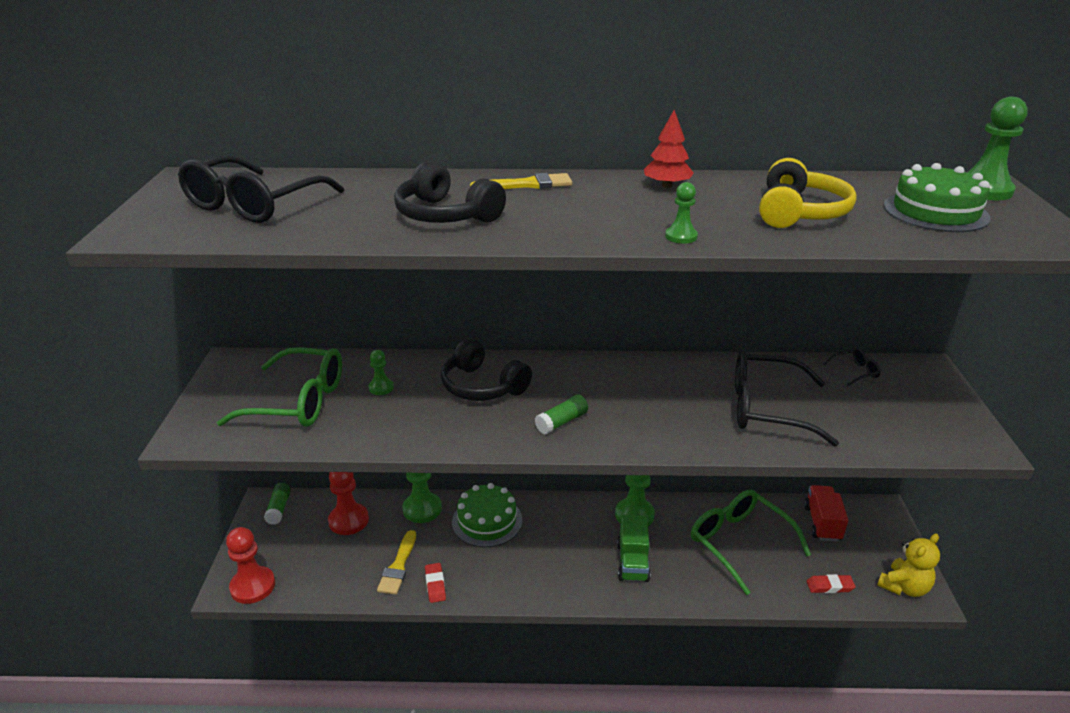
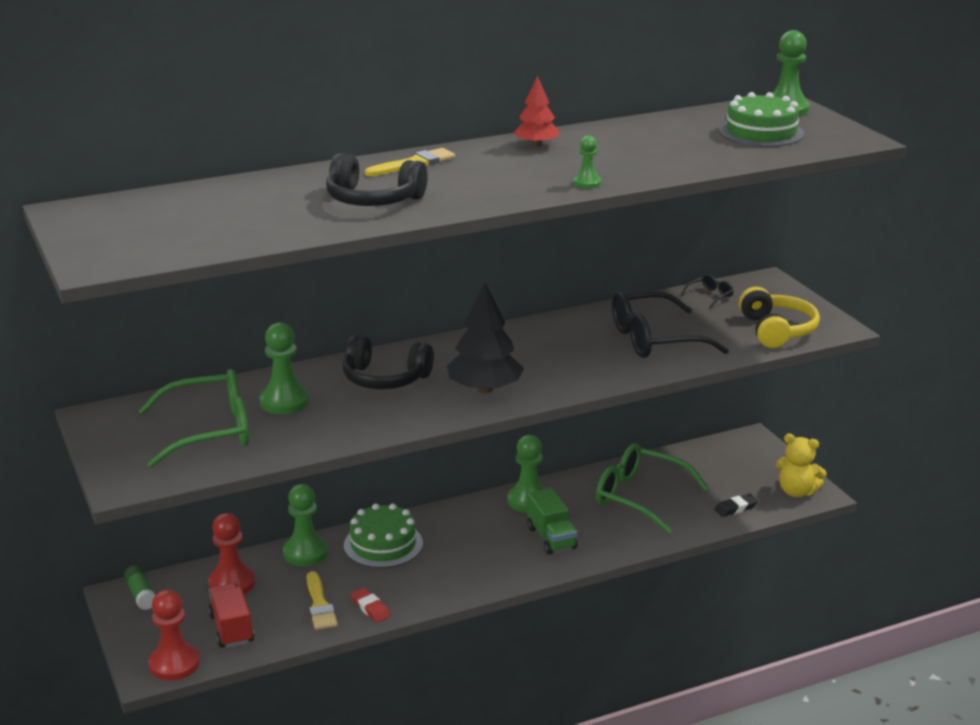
camera: 25 degrees left, 5 degrees down
black glasses [178,156,344,223] -> none
green pawn [369,350,394,395] -> green pawn [260,322,309,414], size x1.85
green glue stick [535,395,588,434] -> black tree [447,283,524,393]
yellow headphones [759,158,857,228] -> yellow headphones moved to [739,287,820,348]
red truck [804,485,848,542] -> red truck moved to [208,583,254,648]
red eraser [807,574,855,593] -> black eraser [714,493,758,517]
yellow teddy bear [877,533,940,597] -> yellow teddy bear turned 90 degrees clockwise [776,434,827,497]

